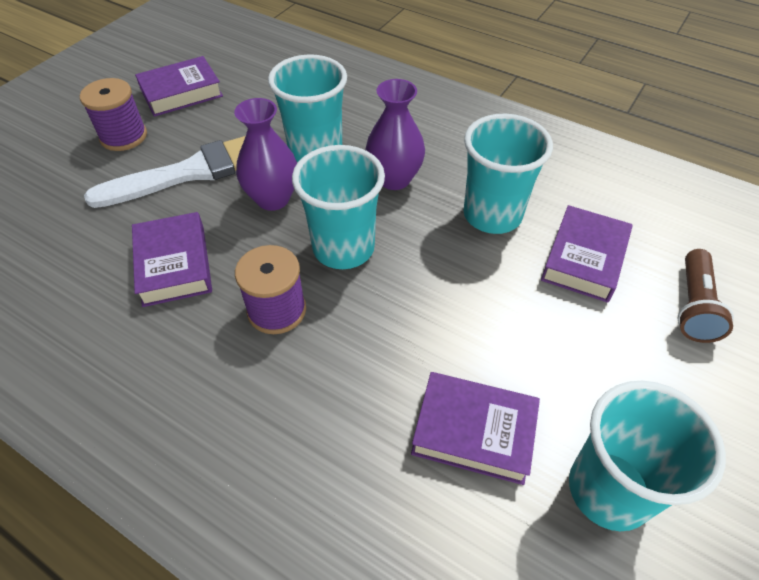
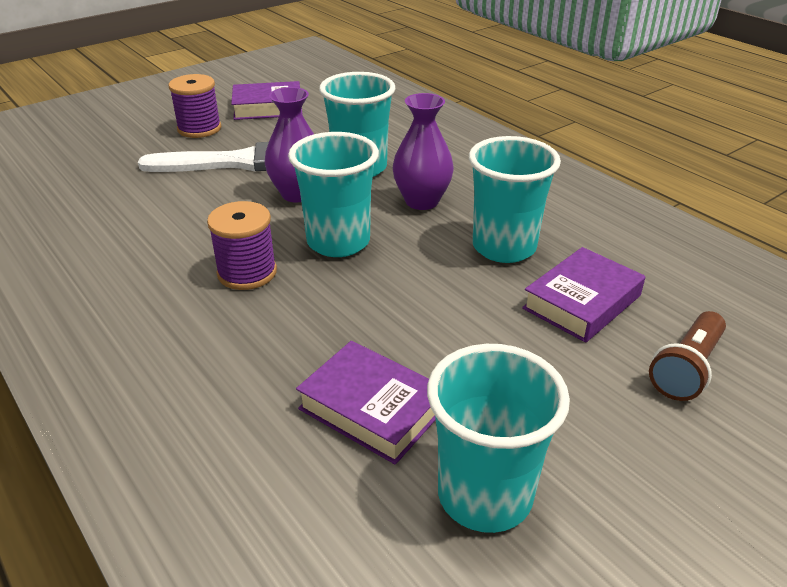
camera: 20 degrees right, 15 degrees down
purple book [132,212,212,307] -> none

